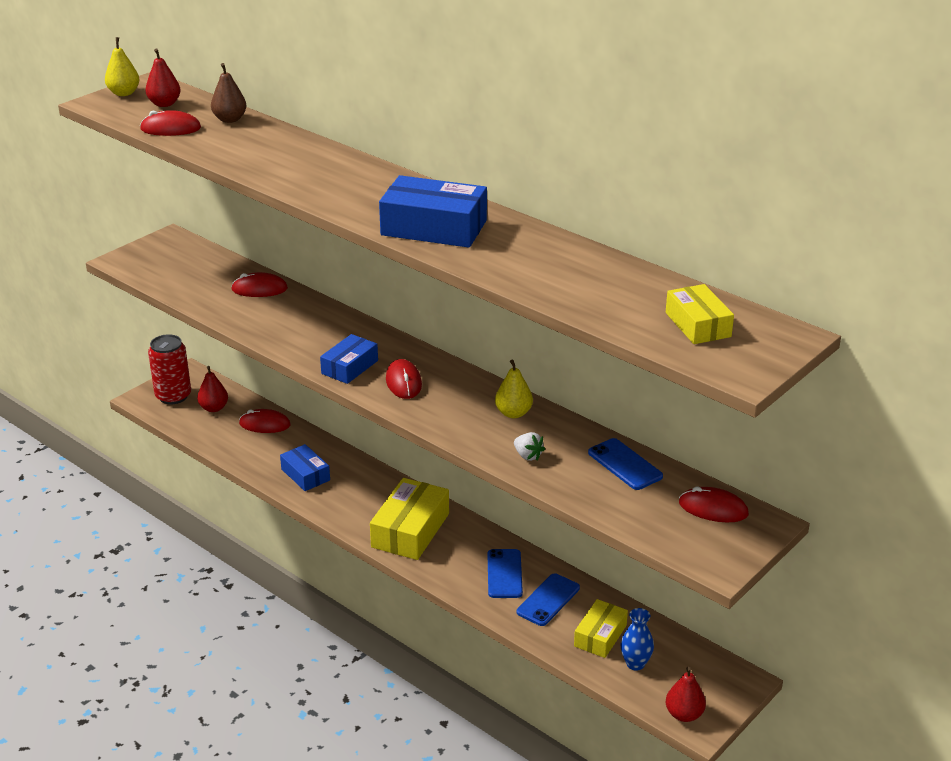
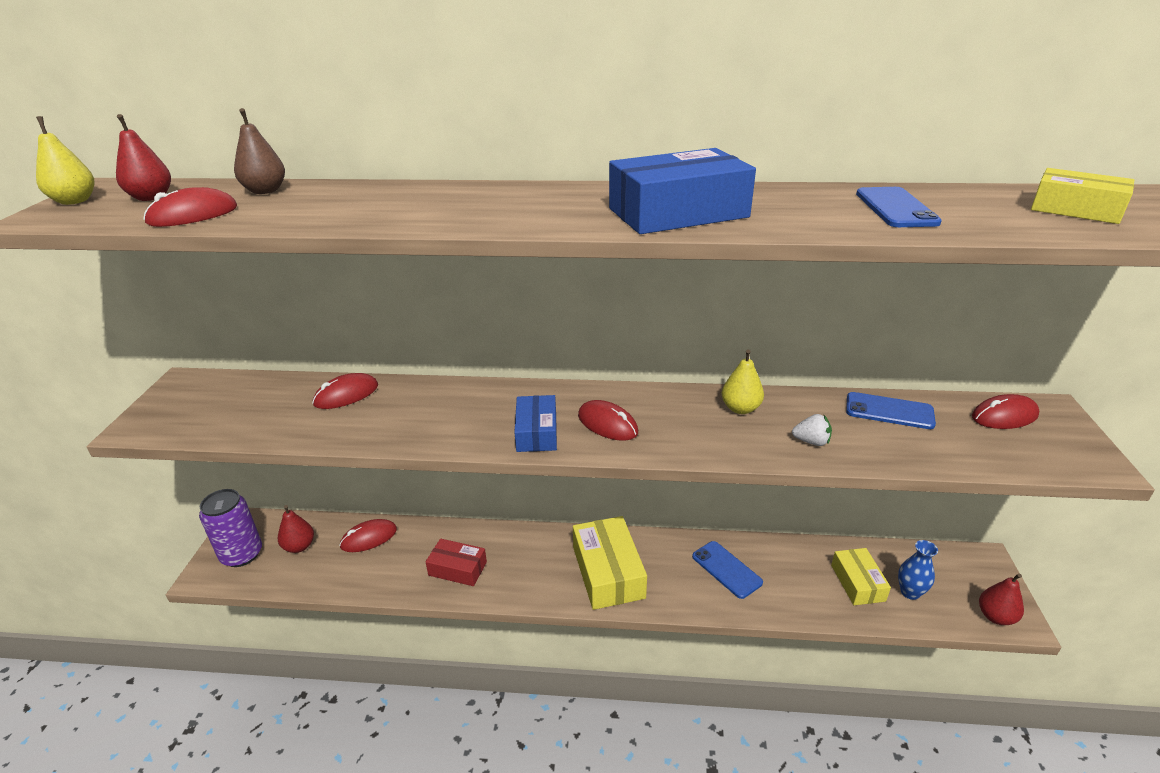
camera: 35 degrees left, 0 degrees up
red can [148,334,191,405] -> purple can [199,489,262,567]
blue box [280,444,330,491] -> red box [426,538,487,586]
blue phone [517,573,580,626] -> blue phone moved to [856,187,942,227]

